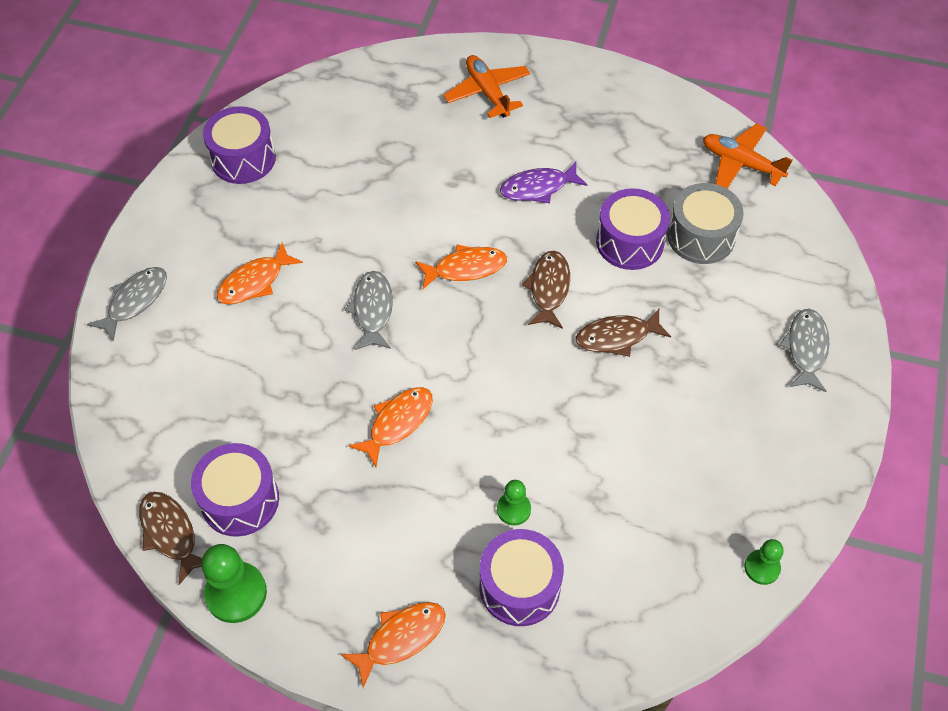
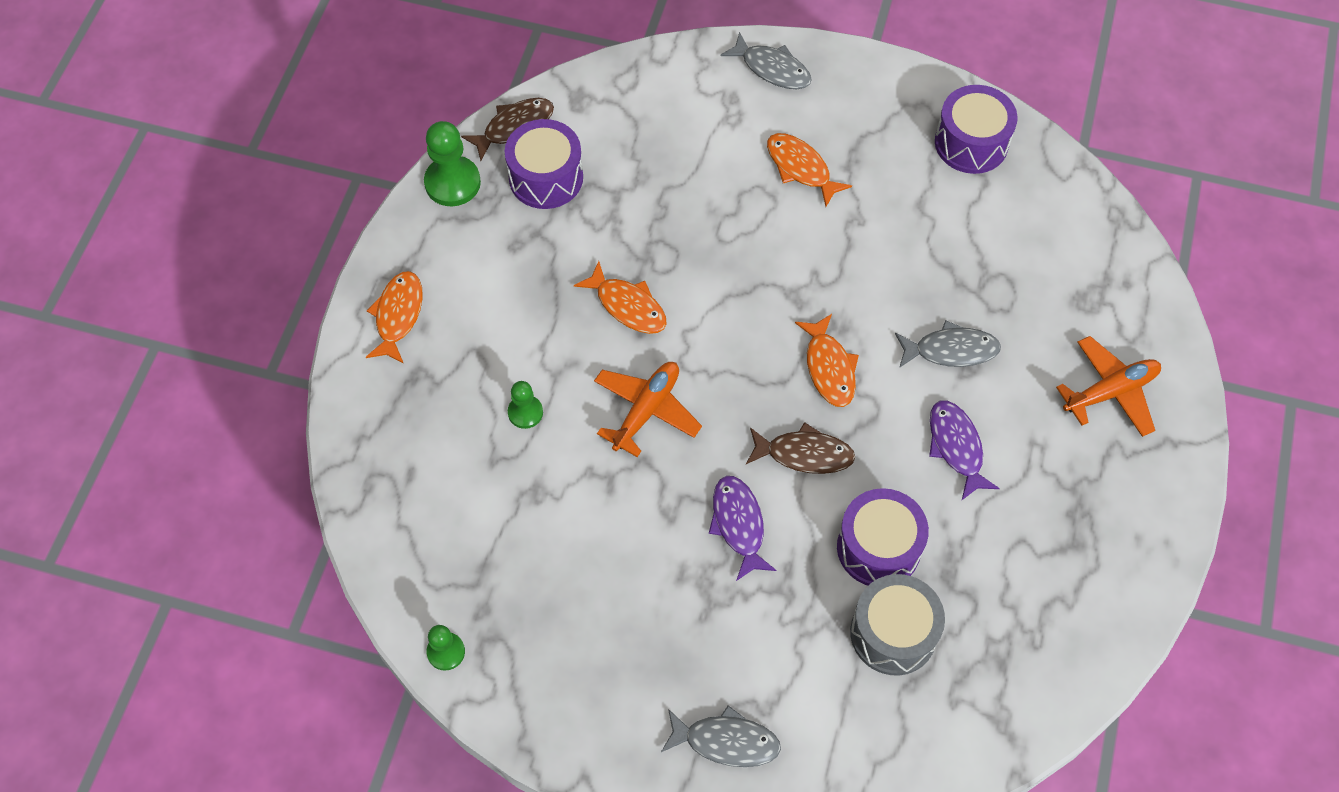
camera: 90 degrees right, 5 degrees up
orange fish [341,602,446,688] -> orange fish turned 135 degrees counterclockwise [366,271,423,364]
grey fish [345,271,393,350] -> grey fish moved to [895,320,1001,368]
purple drum [480,529,564,626] -> none
brown fish [576,309,671,357] -> purple fish [709,476,776,581]
orange plane [703,123,793,188] -> orange plane moved to [594,362,702,457]

